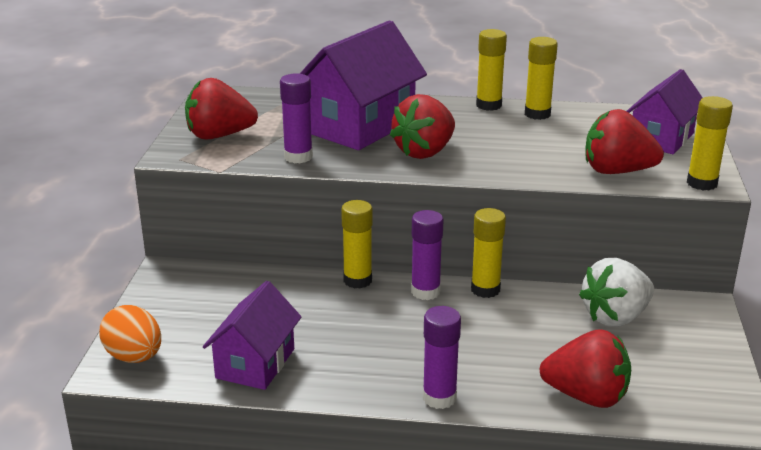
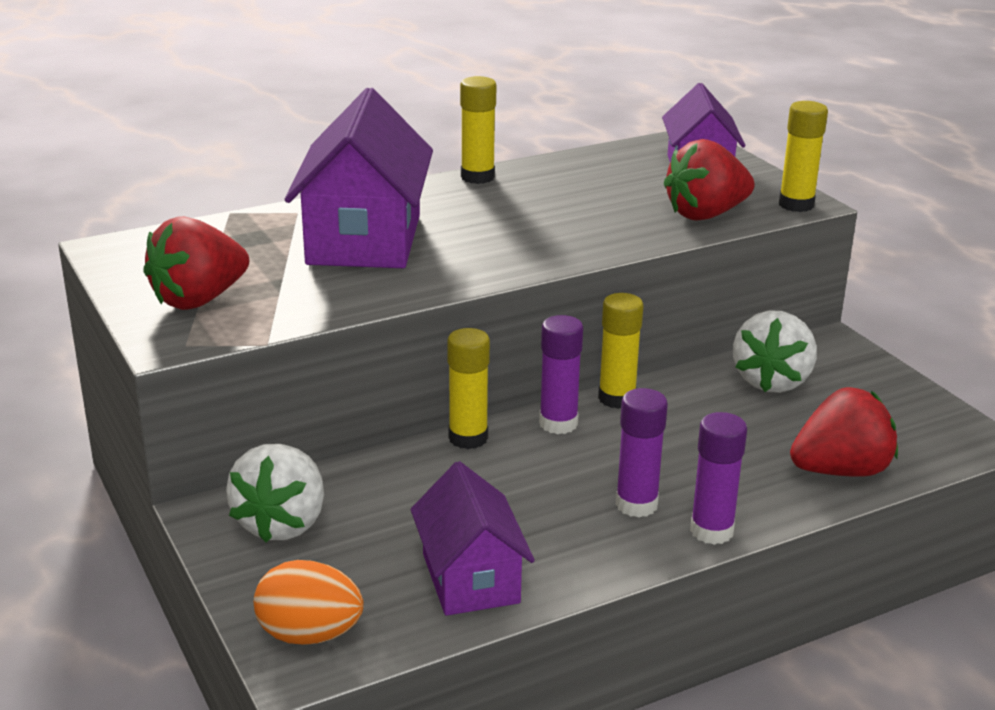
camera: 35 degrees left, 0 degrees up
purple glue stick [280,73,313,163] -> purple glue stick moved to [616,388,668,518]
red strawberry [390,94,455,159] -> none
yellow glue stick [525,37,558,120] -> none
none -> white strawberry [226,444,324,542]

